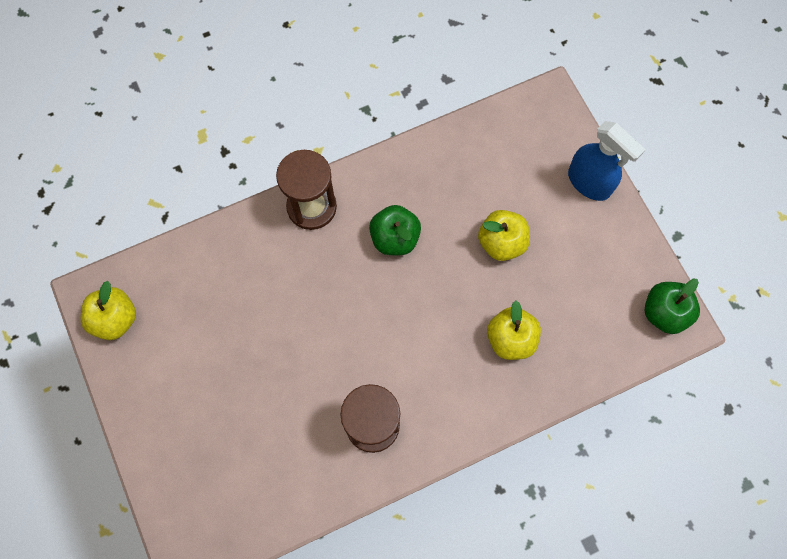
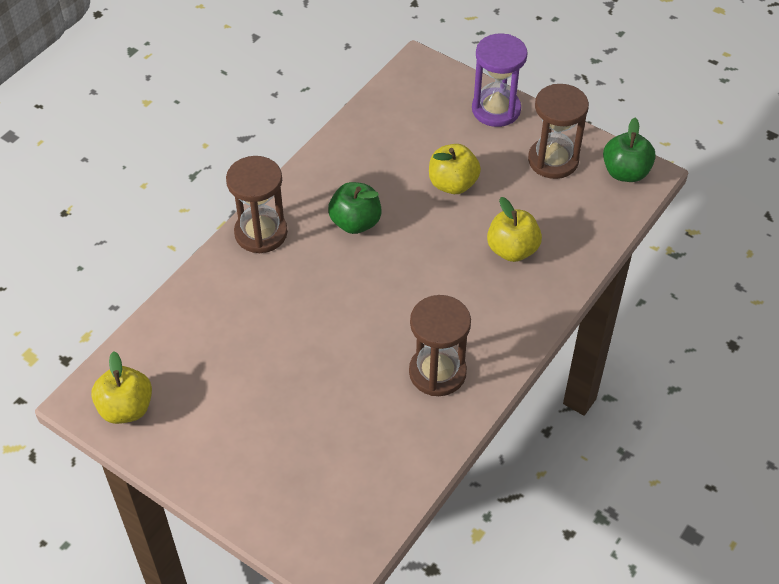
camera: 30 degrees left, 20 degrees down
blue spray bottle [568,121,646,201] -> purple hourglass [472,33,528,127]
none -> brown hourglass [528,84,589,179]

